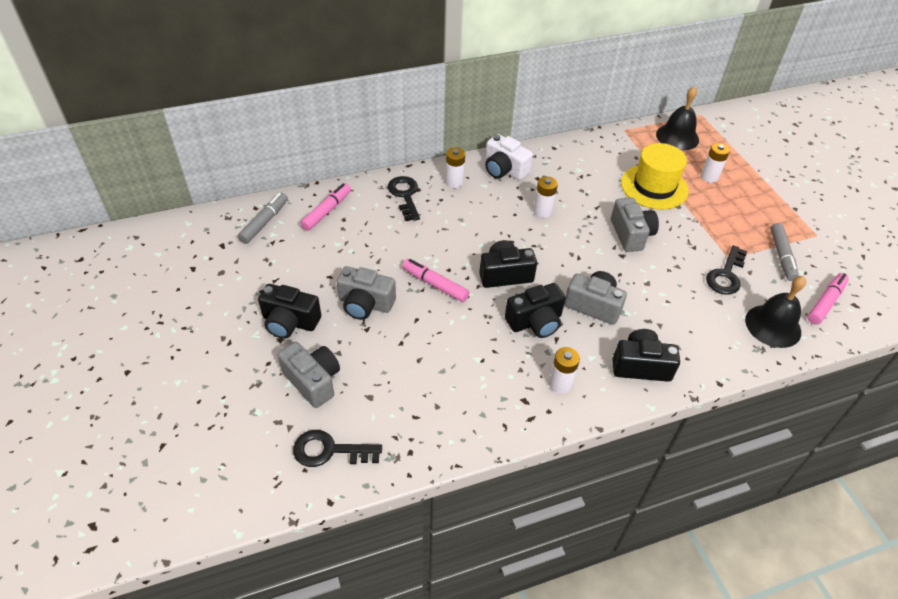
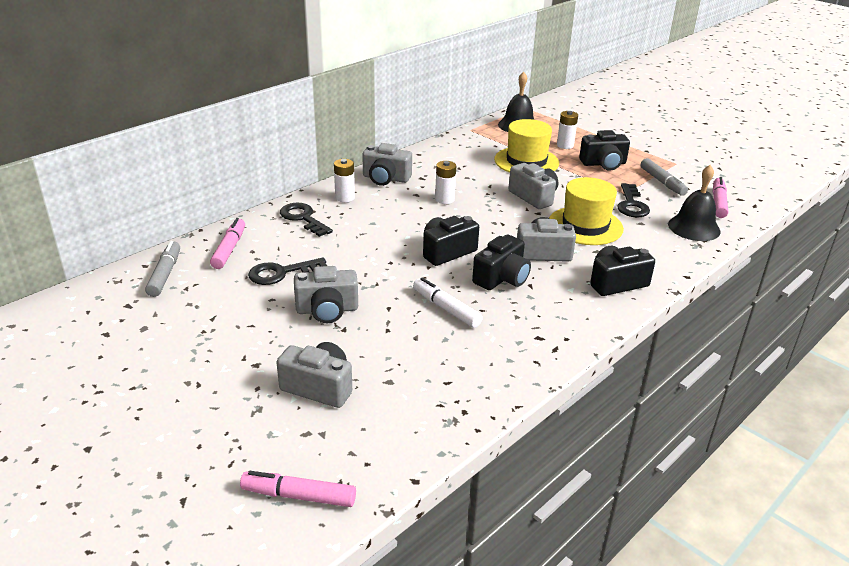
camera: 25 degrees left, 15 degrees down
black camera [258,284,321,339] -> black camera moved to [579,130,630,171]
black key [293,430,382,467] -> black key moved to [248,257,327,285]
pink marker [402,259,470,302] -> pink marker moved to [240,471,356,507]
white camera [485,134,533,180] -> grey camera [362,143,412,186]
white battery [549,347,580,394] -> none
none -> white marker [413,277,483,328]
none -> yellow hat [549,177,624,245]

